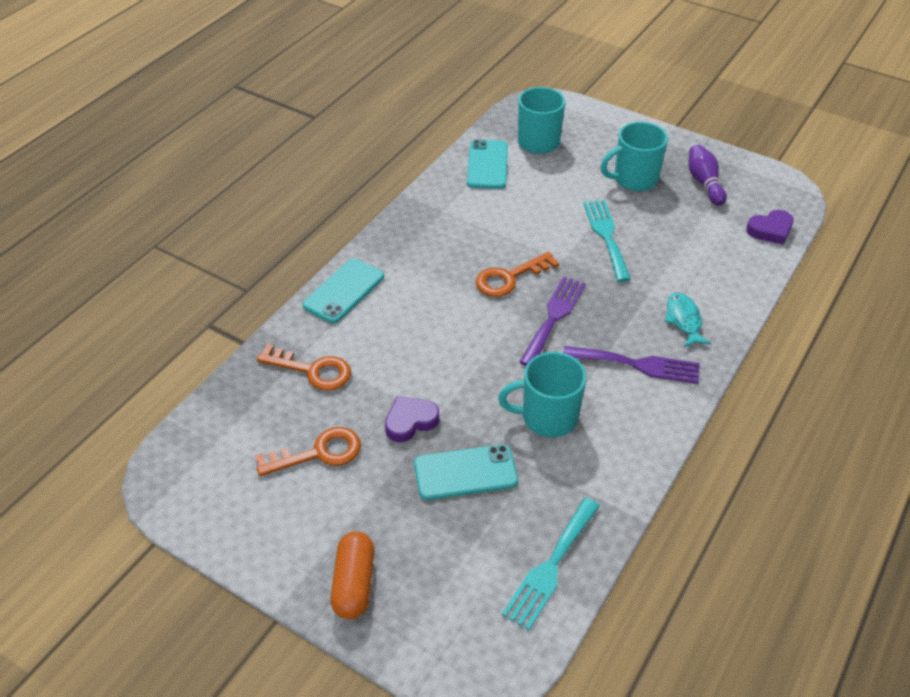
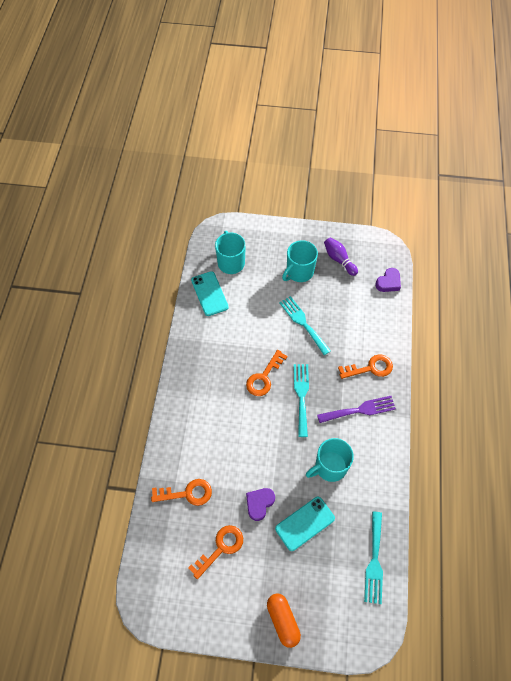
camera: 25 degrees left, 15 degrees up
turquoise phone [303,258,384,323] -> none
purple fork [520,276,586,366] -> turquoise fork [294,364,309,437]
turquoise fish [665,293,711,347] -> orange key [338,354,393,379]

